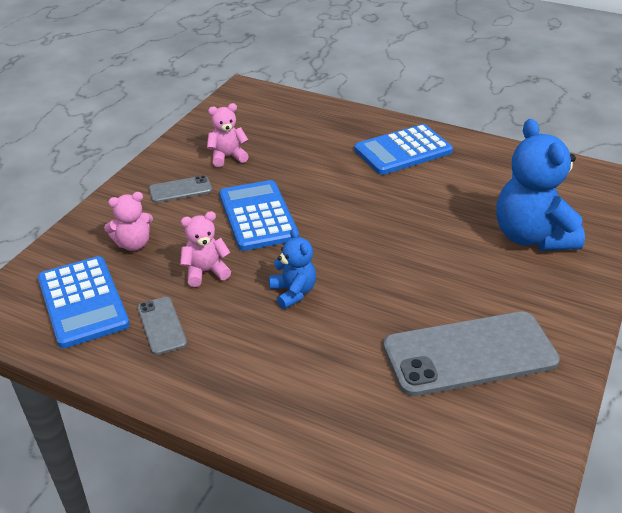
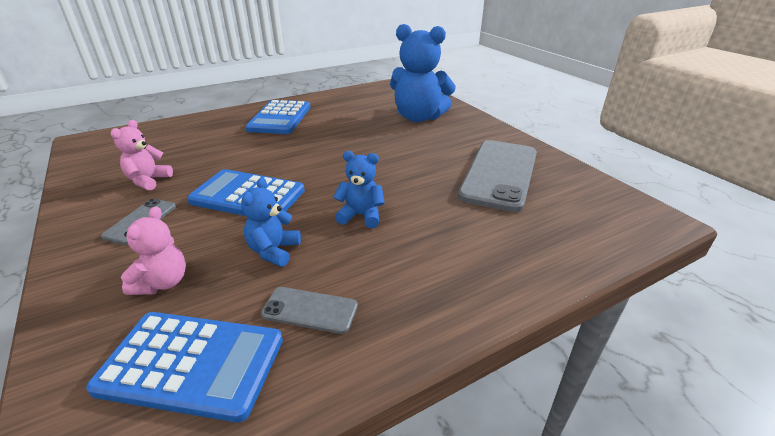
camera: 55 degrees left, 5 degrees down
pink teddy bear [180,211,231,287] -> blue teddy bear [241,177,301,267]

